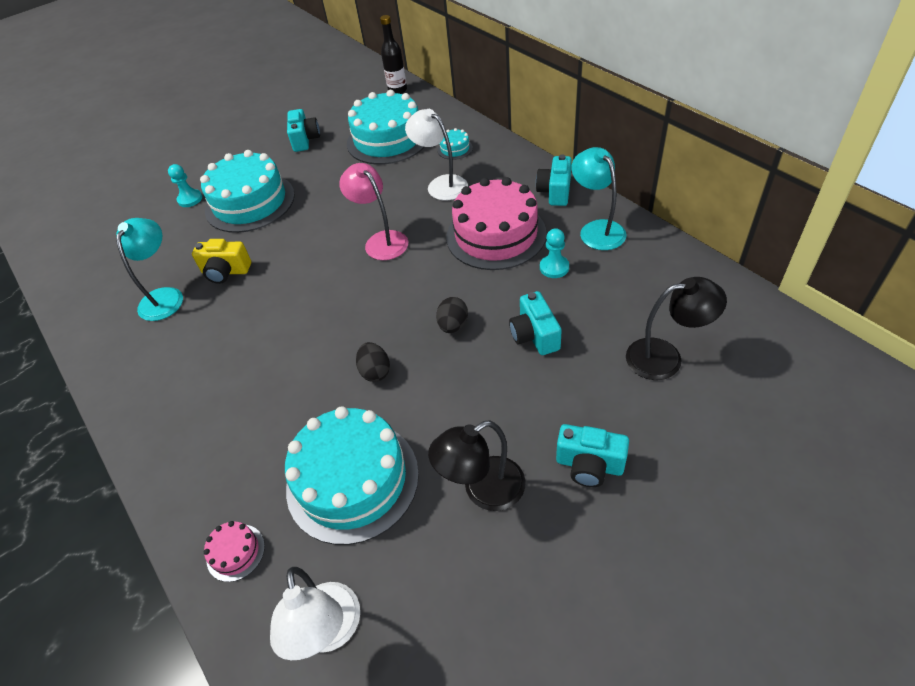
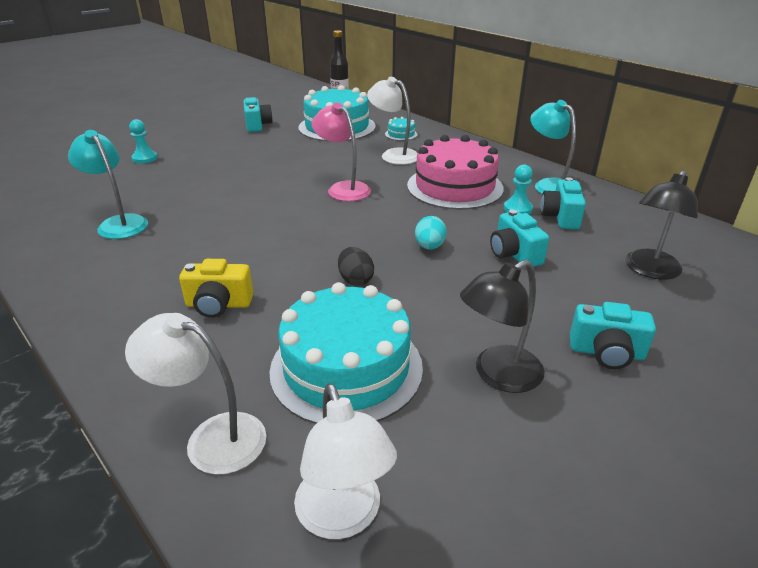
camera: 10 degrees left, 15 degrees down
turquoise lamp [116,218,183,321] -> turquoise lamp turned 45 degrees counterclockwise [68,130,148,239]
yellow camera [192,239,251,284] -> yellow camera moved to [179,259,253,318]
turquoise cake [200,150,295,233] -> none
pink cake [204,521,265,582] -> white lamp [125,313,266,475]
black egg [436,297,468,333] -> turquoise egg [415,216,447,250]
turquoise camera [536,154,572,206] -> turquoise camera moved to [540,177,586,230]
black lamp [626,277,727,380] -> black lamp turned 135 degrees clockwise [626,170,698,280]

